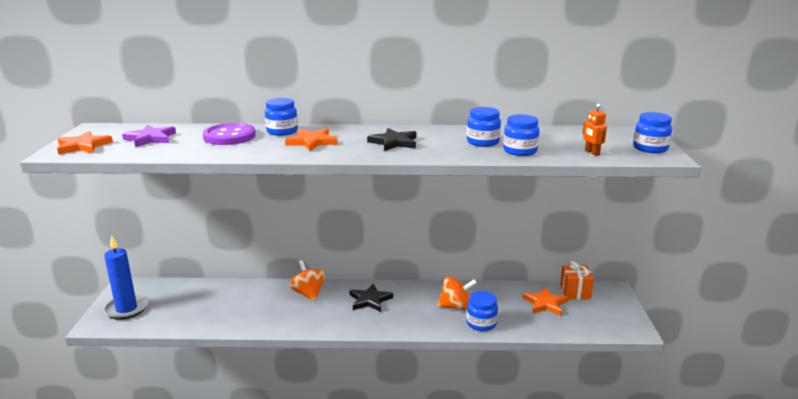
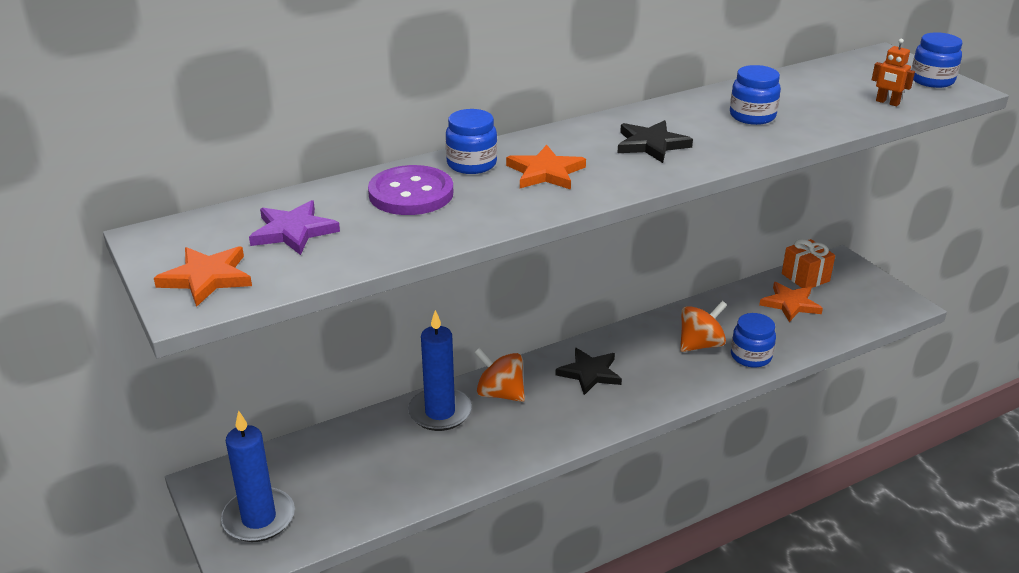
camera: 30 degrees left, 10 degrees up
blue jar [503,114,539,156] -> none
none -> blue candle [408,310,472,431]

